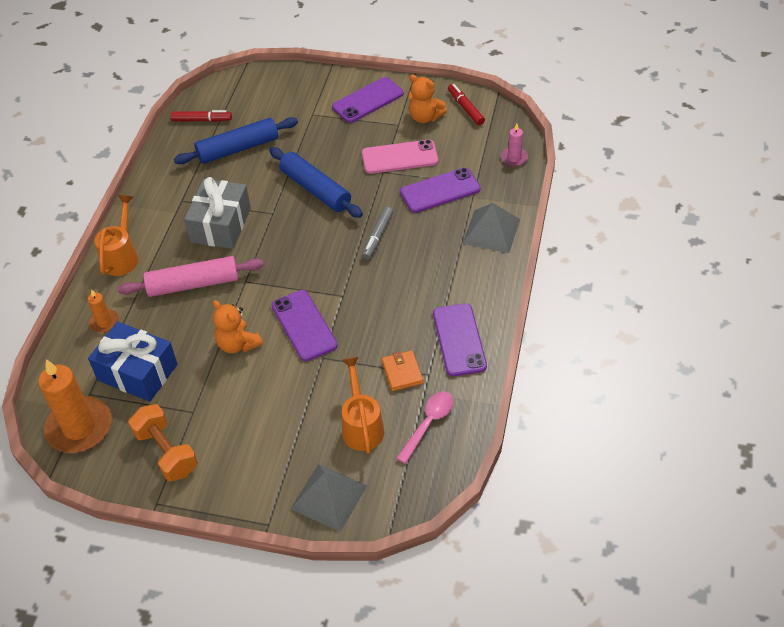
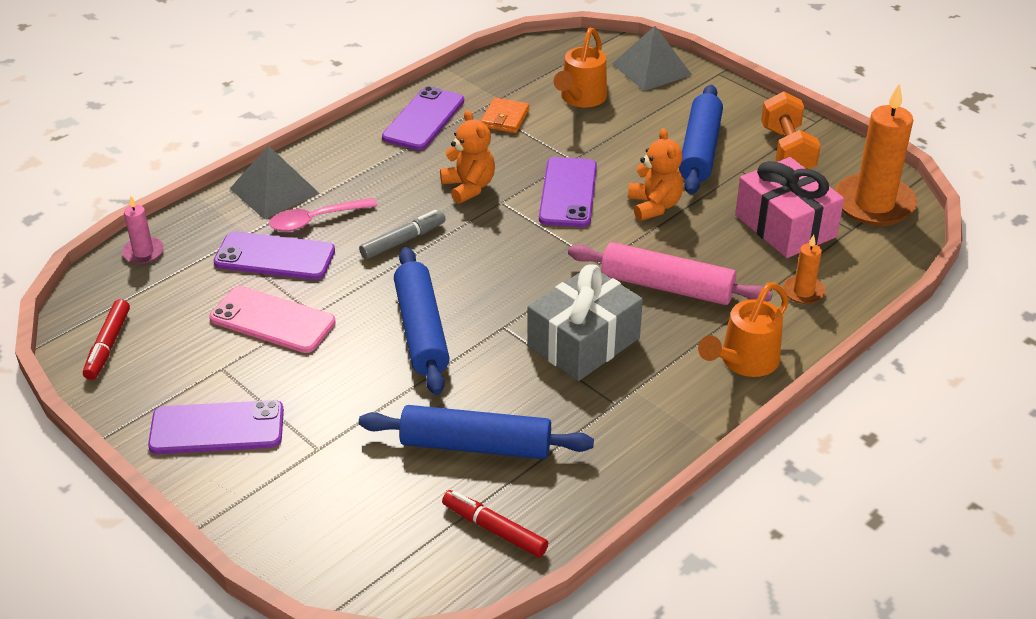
camera: 150 degrees left, 10 degrees down
blue gift [88,322,177,402] -> pink gift [735,157,844,258]
pink spoon [396,391,454,464] -> pink spoon moved to [269,198,378,232]
orange teddy bear [408,74,447,123] -> orange teddy bear moved to [440,110,495,204]
none -> blue rolling pin [679,85,723,194]

